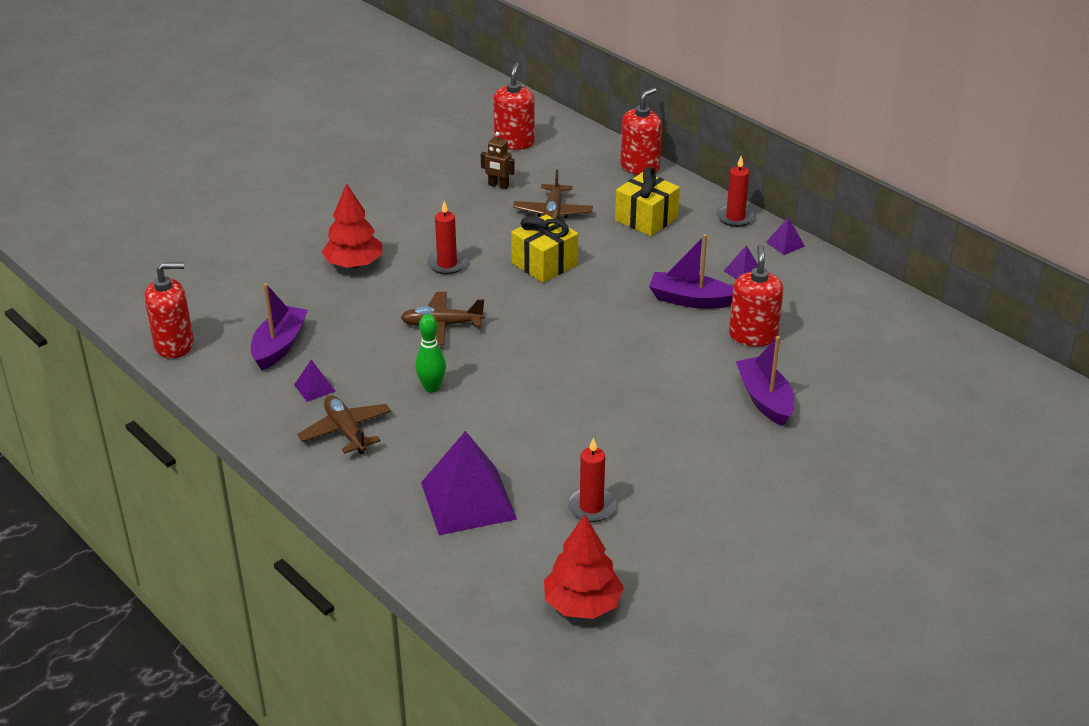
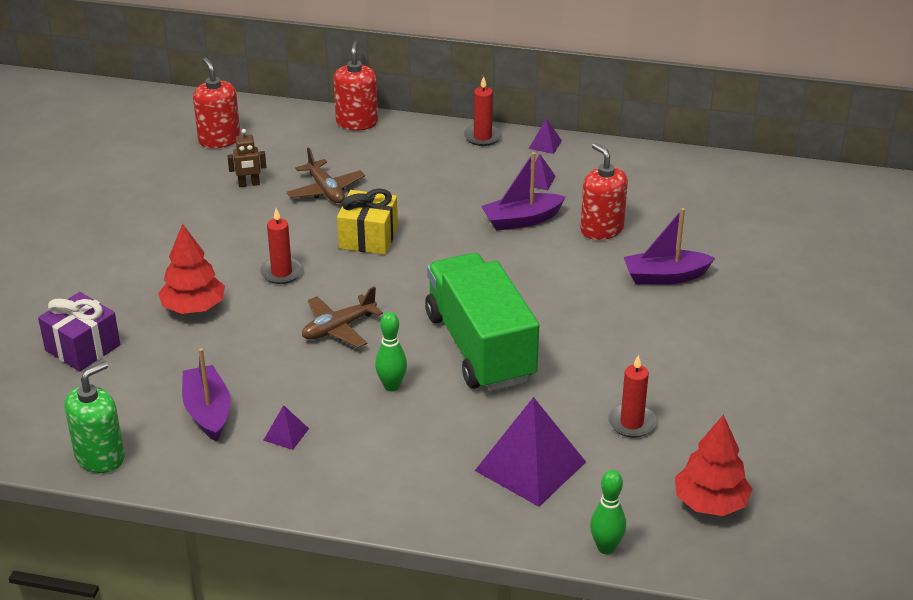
camera: 35 degrees left, 0 degrees up
red soap dispenser [144,263,194,358] -> green soap dispenser [65,361,125,473]
brown plane [297,395,391,455] -> none
yellow gift [615,167,680,236] -> none
purple boat [736,336,794,426] -> purple boat turned 45 degrees counterclockwise [624,208,715,285]
none -> purple gift [38,292,120,372]
none -> green truck [425,253,539,391]
none -> green bowling pin [590,470,626,554]

